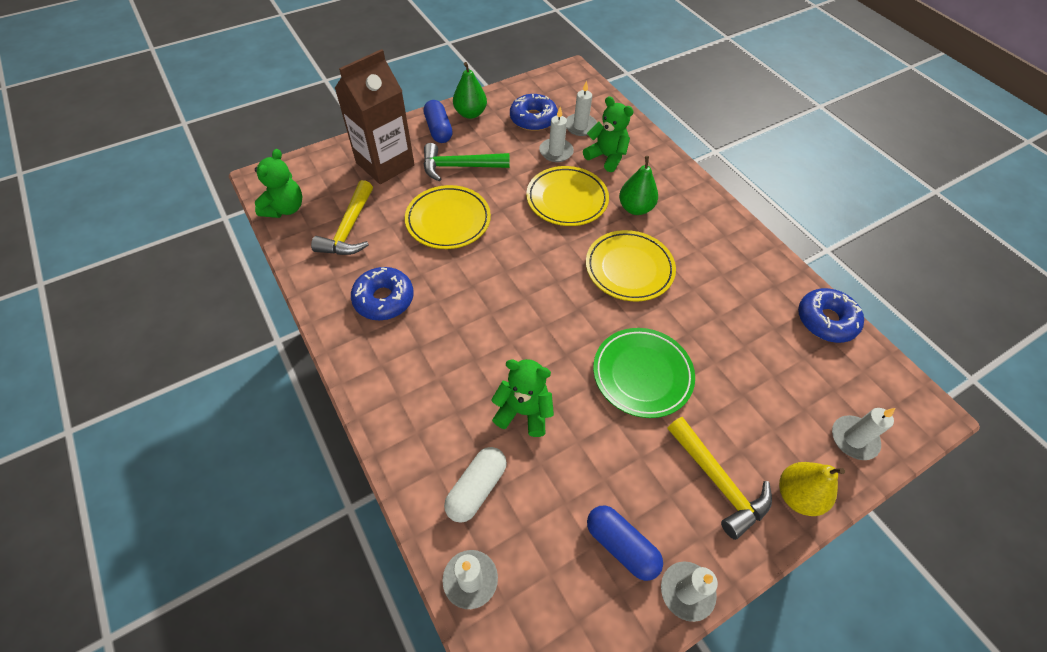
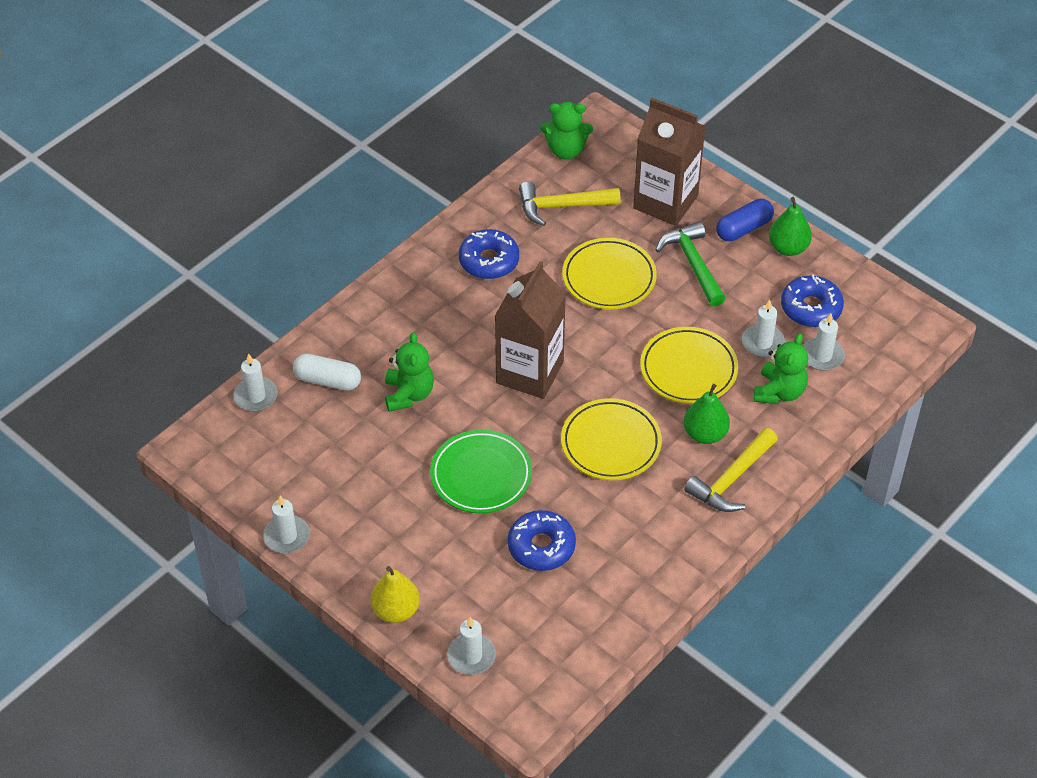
camera: 75 degrees right, 5 degrees down
blue capsule [587,506,663,581] -> none
yellow hammer [667,417,772,540] -> yellow hammer moved to [684,428,778,512]
blue donut [798,288,864,343] -> blue donut moved to [508,510,576,571]
none -> brown carton [495,261,566,399]

